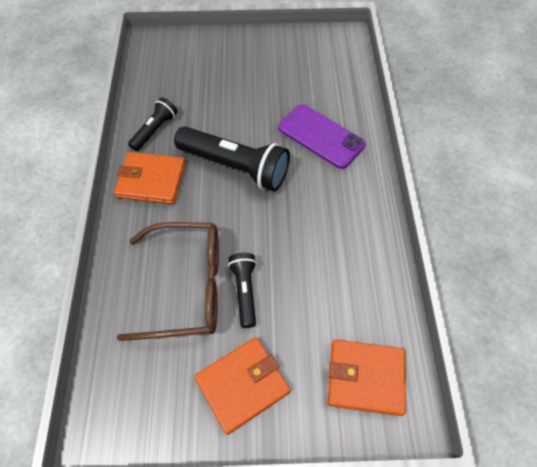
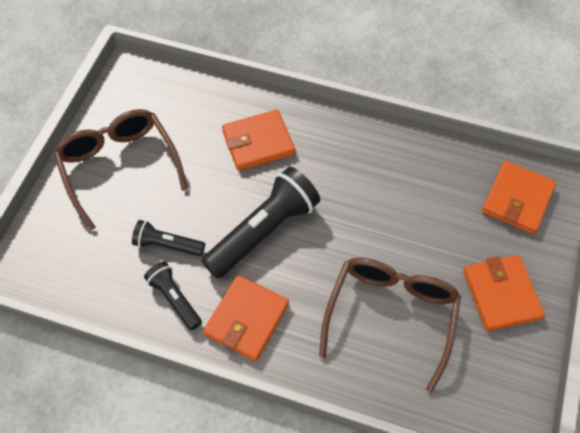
camera: 70 degrees left, 0 degrees up
black flashlight [228,253,256,328] -> black flashlight moved to [132,220,205,256]
purple phone [278,104,365,169] -> orange wallet [222,110,295,171]
none -> brown glasses [54,109,188,231]

